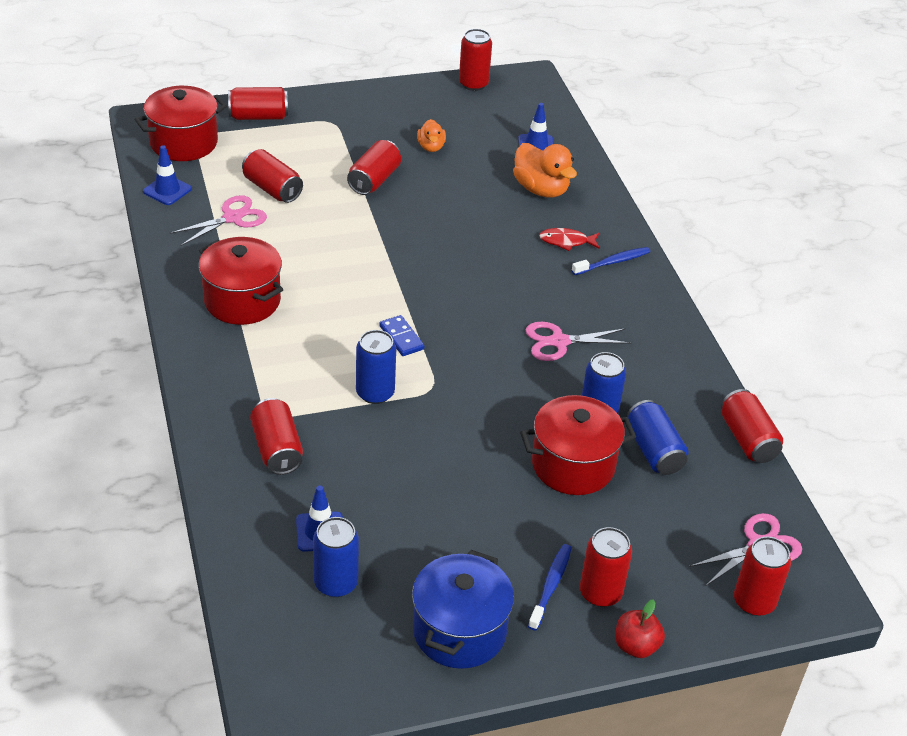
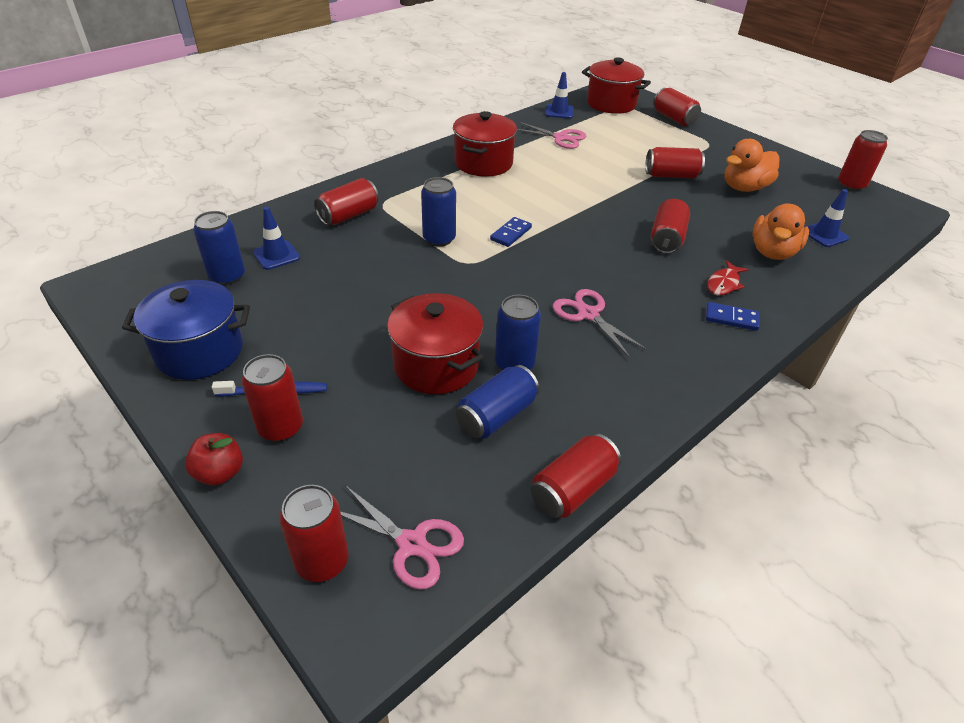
camera: 65 degrees right, 0 degrees up
red can [242,149,303,203] -> red can moved to [651,199,690,254]
orange duck [417,119,446,152] -> orange duck [724,139,779,192], size x1.72
red fish [539,228,600,251] -> red fish turned 120 degrees counterclockwise [707,260,749,295]
blue toothbrush [572,247,650,275] -> blue domino [706,302,760,331]

